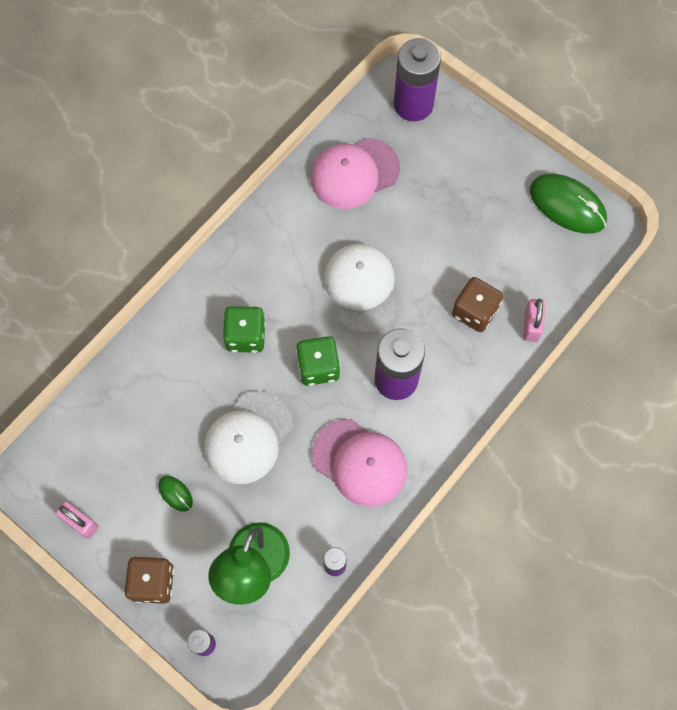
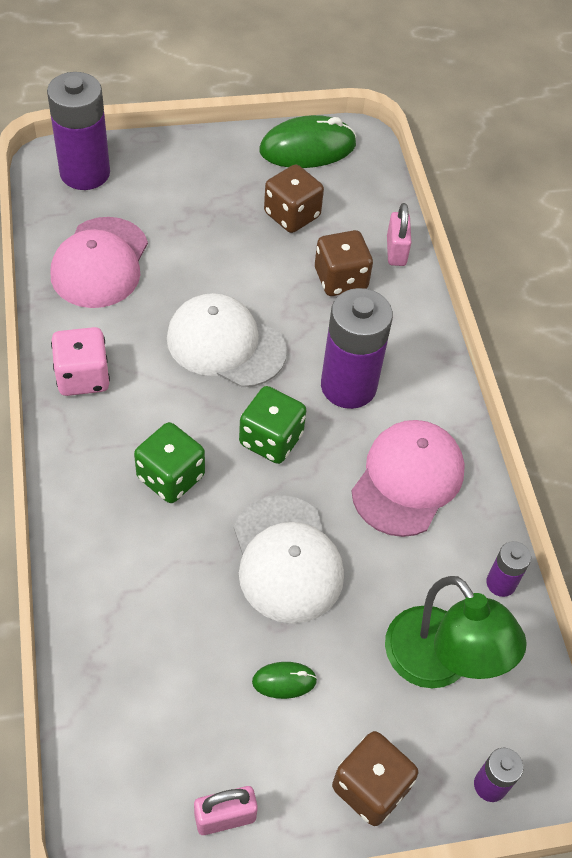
camera: 55 degrees left, 15 degrees down
pink cap [312,419,407,507] -> pink cap turned 45 degrees counterclockwise [351,420,465,537]
pink padlock [523,299,545,342] -> pink padlock turned 45 degrees clockwise [387,203,411,266]
none -> pink dice [51,327,110,396]
none -> brown dice [264,164,324,233]

